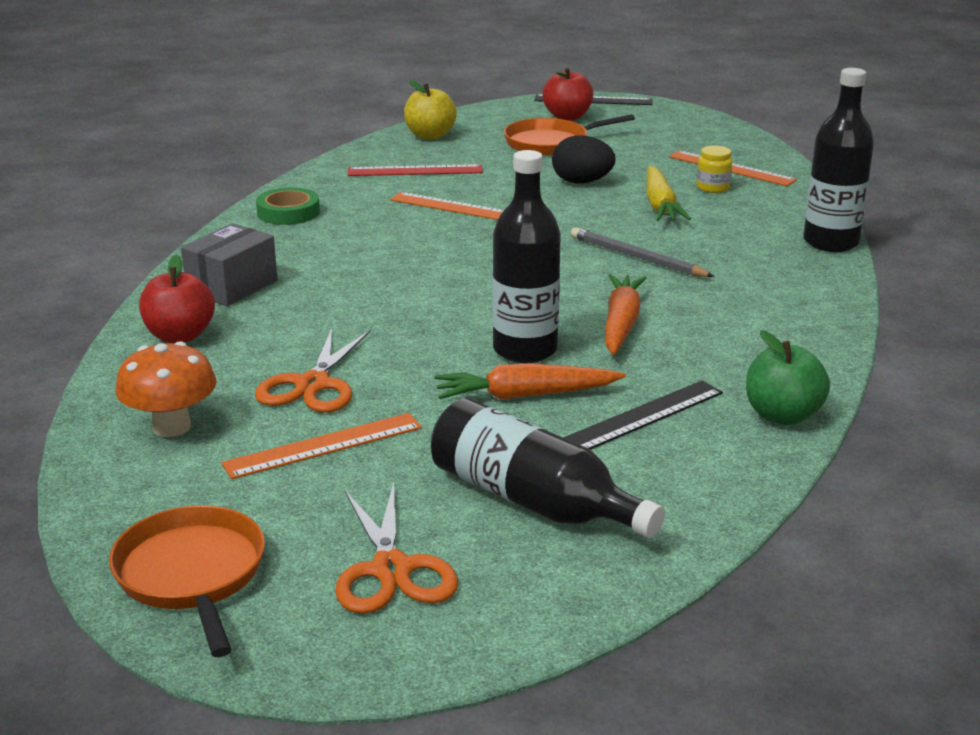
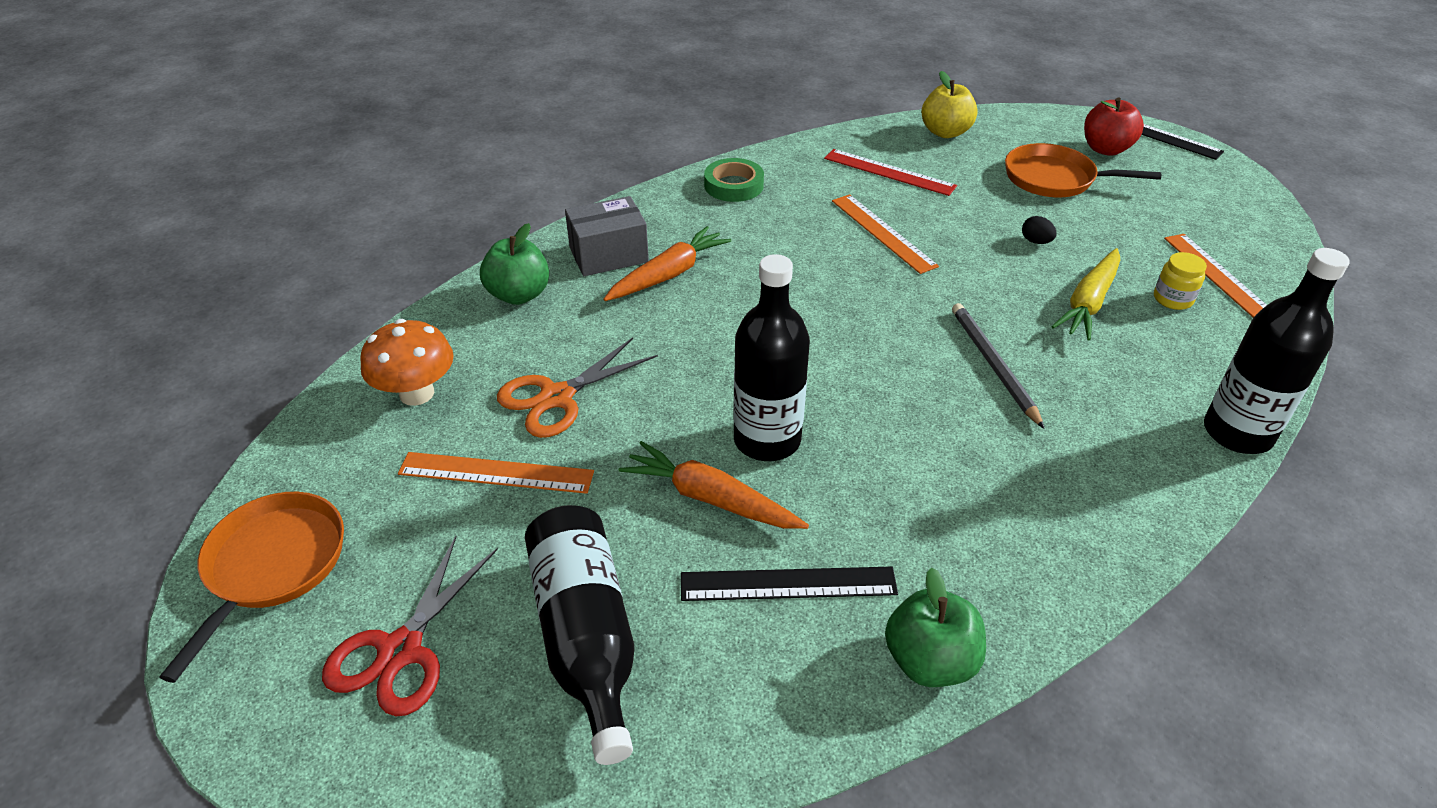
camera: 35 degrees right, 15 degrees up
red apple [139,254,215,343] -> green apple [480,223,549,305]
orange scissors [335,482,458,614] -> red scissors [322,536,498,716]
black egg [552,135,615,183] -> black egg [1022,216,1057,244], size x0.51
orange carrot [605,274,646,355] -> orange carrot moved to [604,226,731,301]

